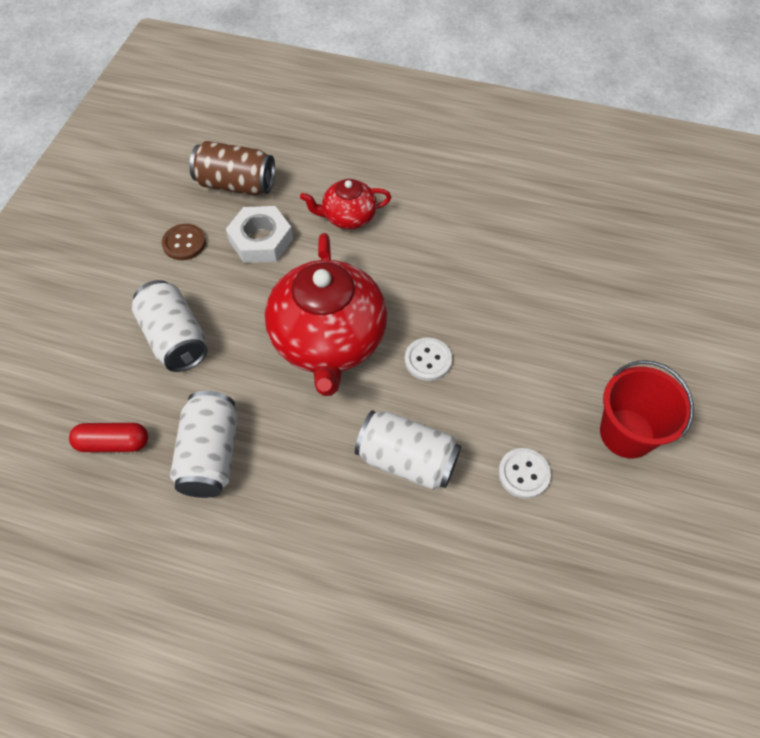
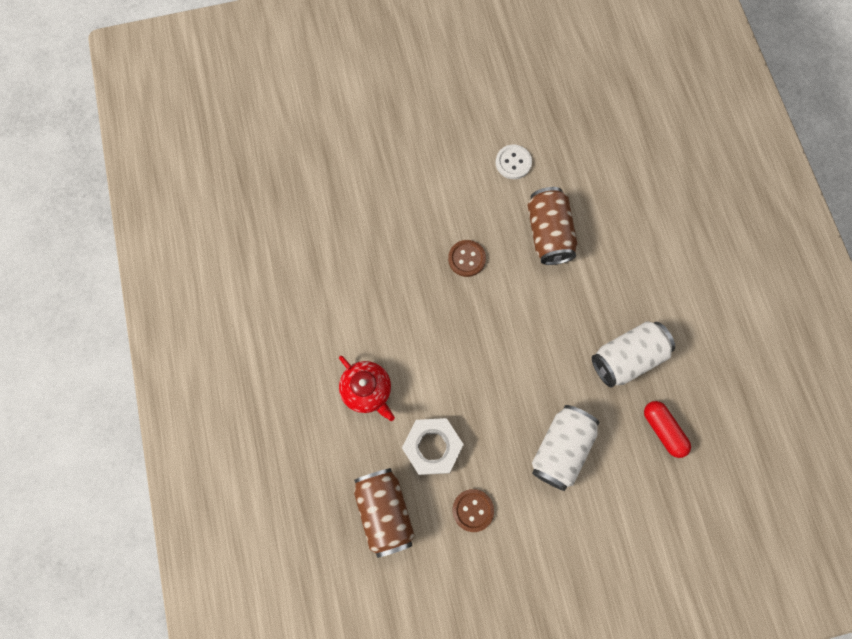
camera: 120 degrees left, 15 degrees up
red teapot [265,233,387,396] -> none
white can [355,410,461,490] -> brown can [527,187,577,265]
white button [405,337,452,381] -> brown button [448,240,486,277]
red bucket [600,360,694,458] -> none

